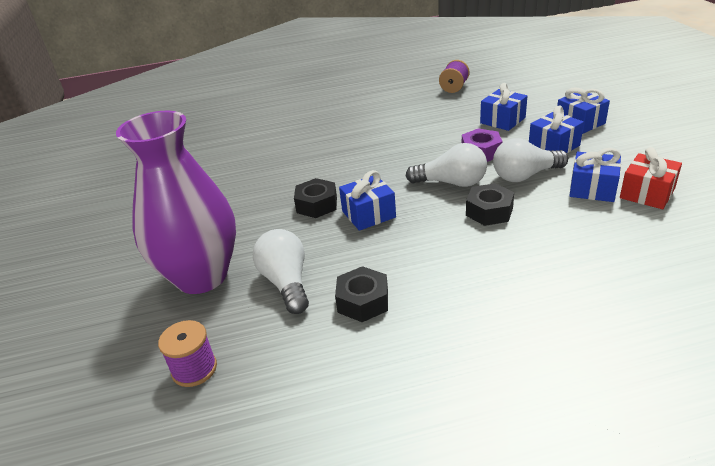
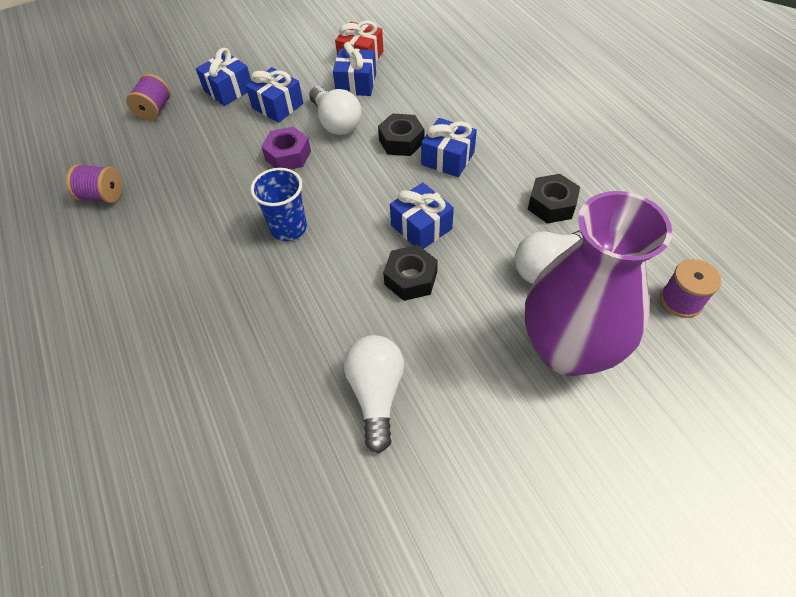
camera: 105 degrees left, 20 degrees up
white light bulb [406,143,487,187] -> white light bulb moved to [344,335,404,453]
blue gift [480,83,527,131] -> blue gift moved to [421,118,477,177]
none -> purple spool [126,74,171,120]
none -> blue cup [250,168,307,241]

